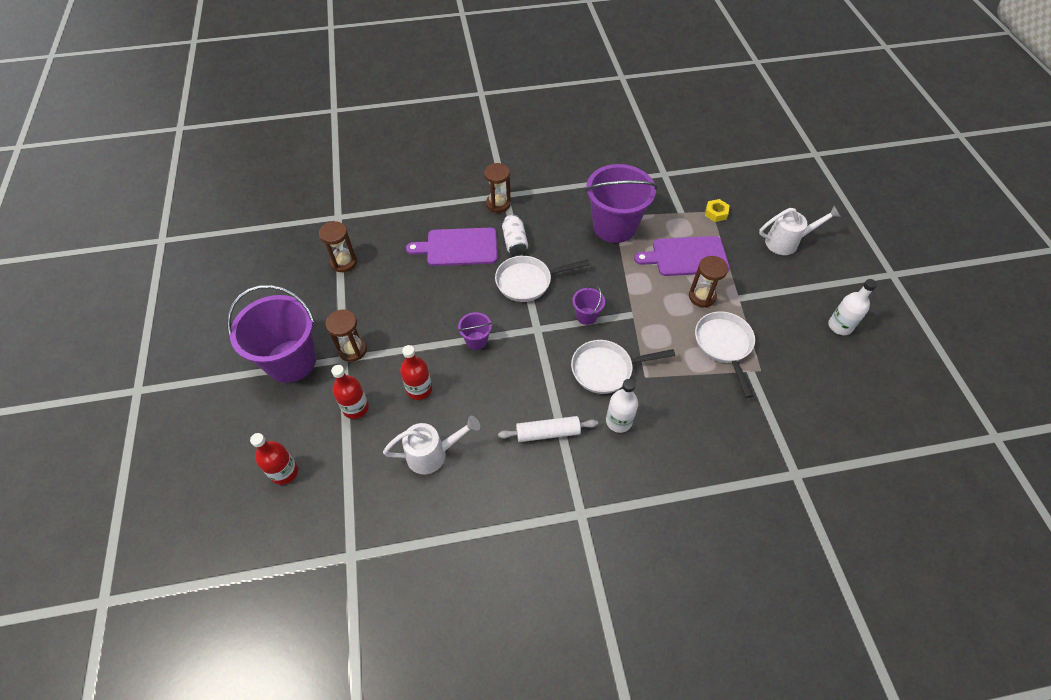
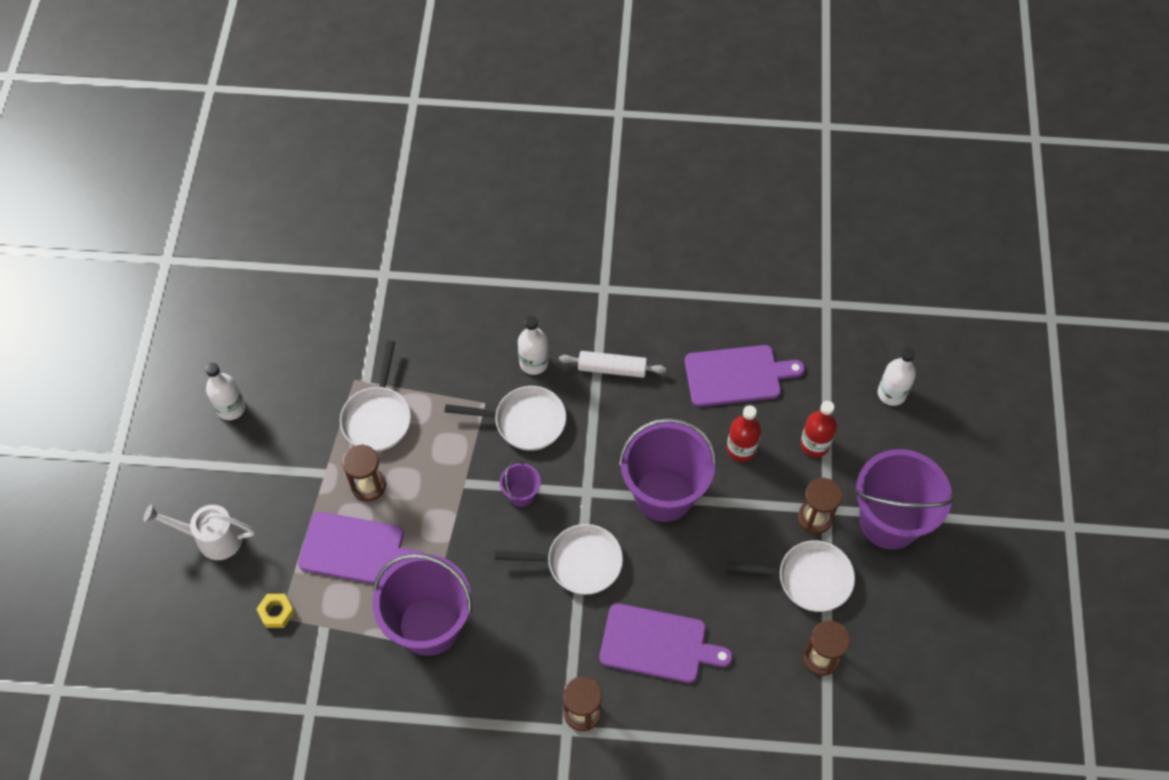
camera: 165 degrees left, 5 degrees up
red bottle [250,433,298,485] -> white bottle [878,348,916,406]
white watering can [383,416,480,475] -> purple cutting board [685,345,805,407]
purple bucket [458,312,492,350] -> purple bucket [619,418,717,522], size x2.25
white can [502,215,528,256] -> none
none -> white pan [726,541,855,612]

